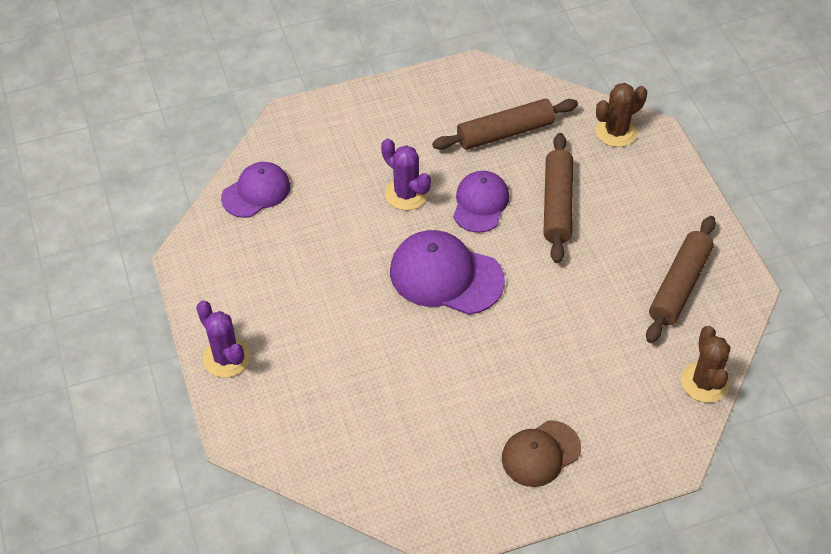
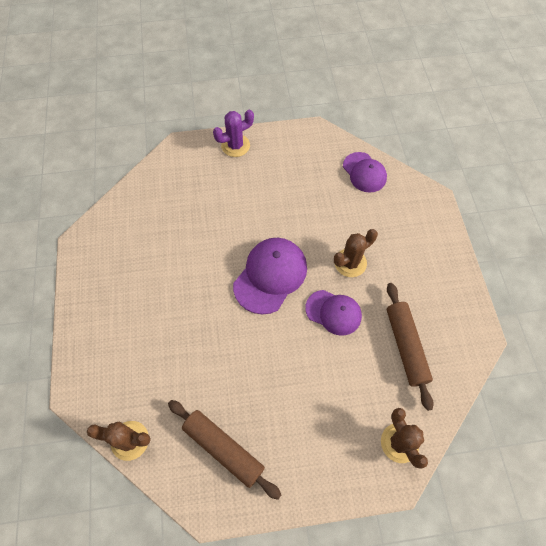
camera: 100 degrees right, 10 degrees up
purple cactus [381,138,431,210] -> brown cactus [334,229,378,277]
brown cap [502,420,581,487] -> none
brown rolling pin [544,133,573,263] -> none

